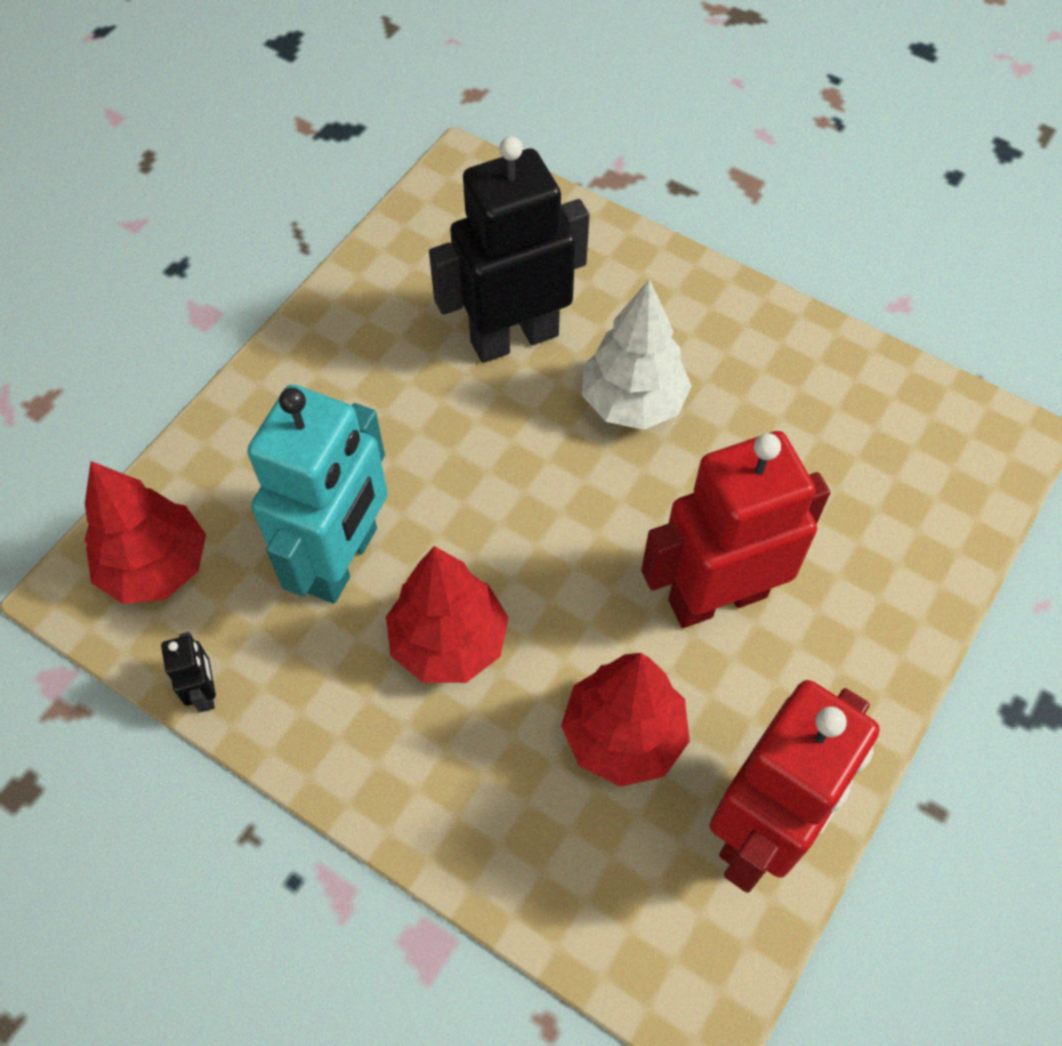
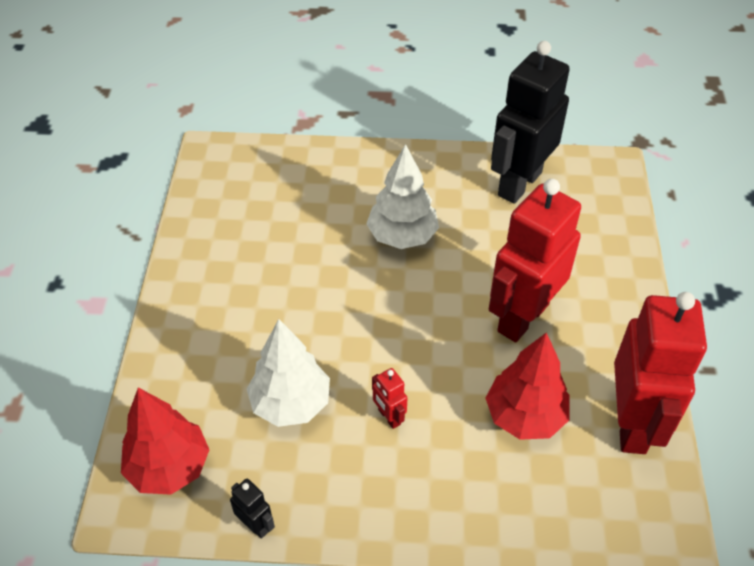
camera: 30 degrees left, 10 degrees down
turquoise robot [247,384,388,603] -> white tree [247,319,330,427]
red tree [386,546,509,683] -> red robot [372,368,408,429]
black robot [429,136,590,363] -> black robot moved to [491,41,570,204]

